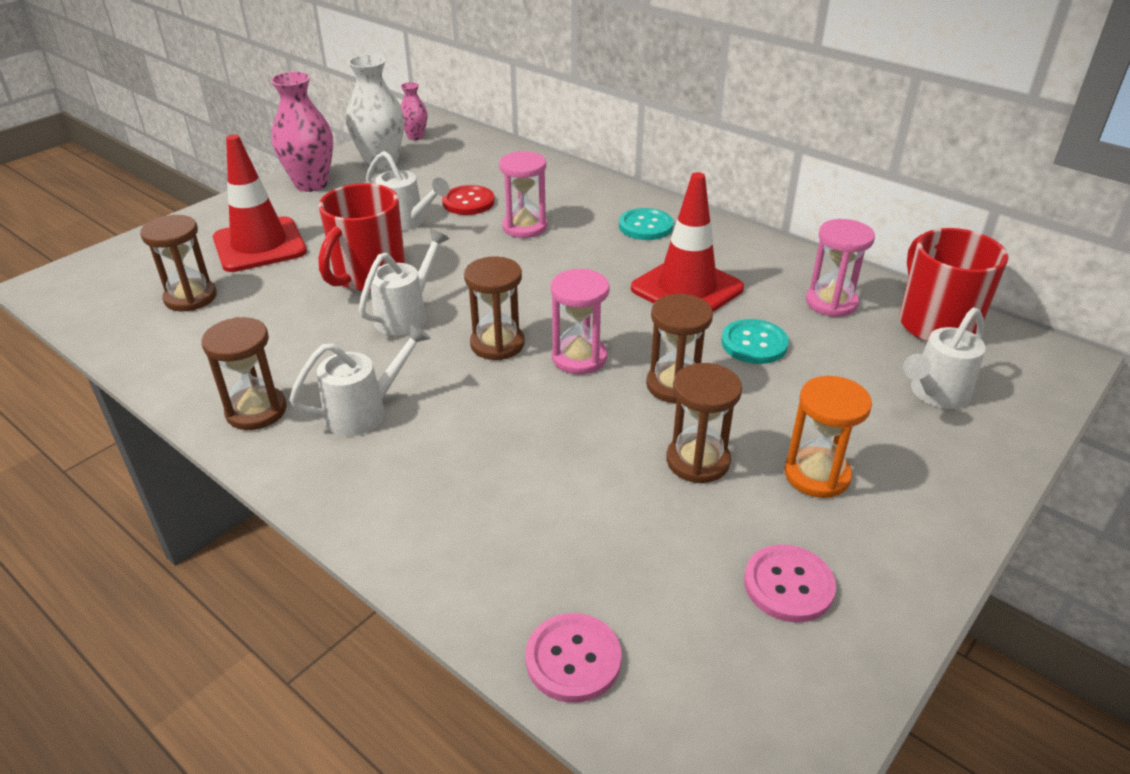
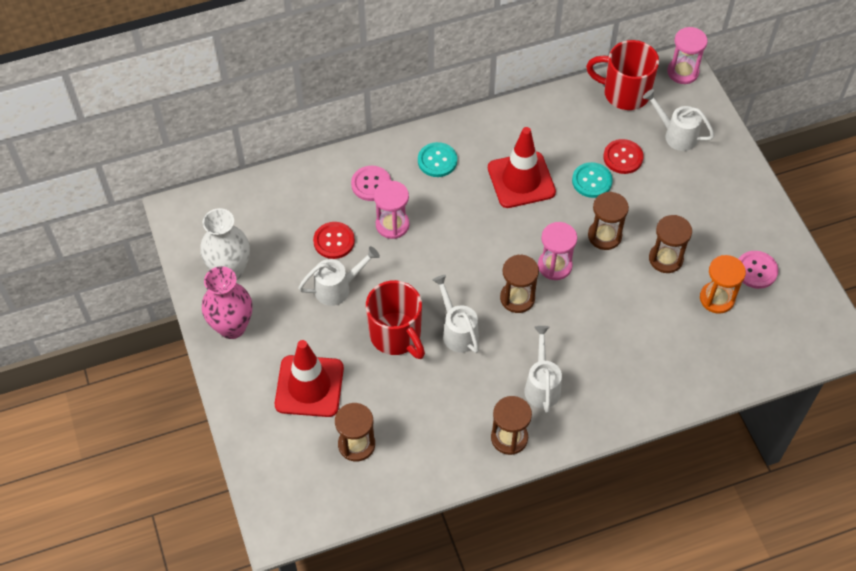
camera: 60 degrees left, 20 degrees up
pink vase [400,82,428,140] -> none
pink button [525,613,622,703] -> pink button moved to [351,166,391,201]
orange hourglass [785,376,872,498] -> orange hourglass moved to [700,255,746,314]
pink hourglass [806,219,875,317] -> pink hourglass moved to [667,27,708,84]
white watering can [903,307,986,409] -> white watering can turned 135 degrees clockwise [643,89,715,151]
none -> red button [603,139,644,174]

